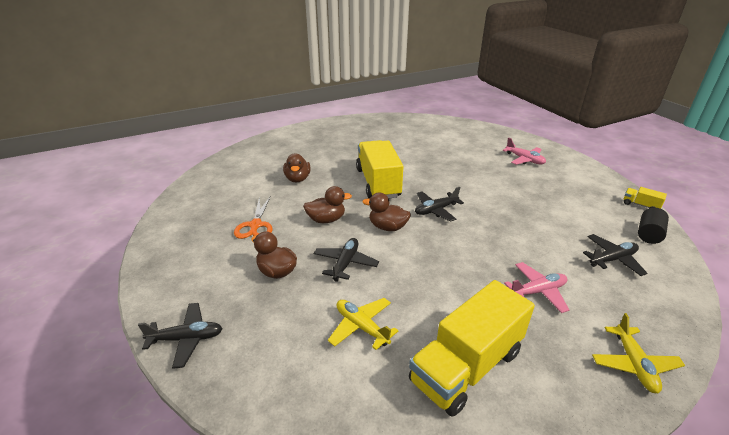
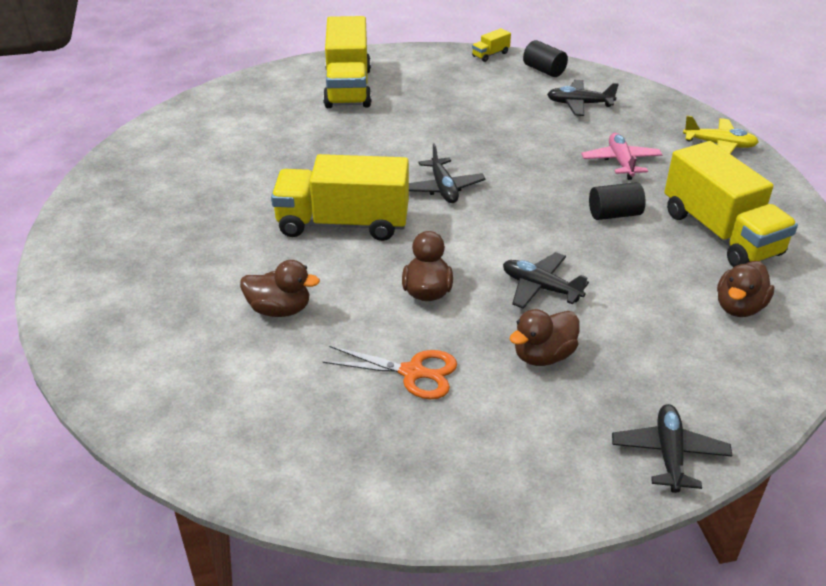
camera: 75 degrees left, 5 degrees up
yellow plane [328,298,398,350] -> none
brown duck [363,192,411,231] -> brown duck moved to [717,261,774,317]
pink plane [503,137,546,165] -> yellow truck [323,16,372,108]
black plane [583,234,648,276] -> black plane turned 75 degrees counterclockwise [547,80,619,116]
none -> black cylinder [589,182,646,220]

